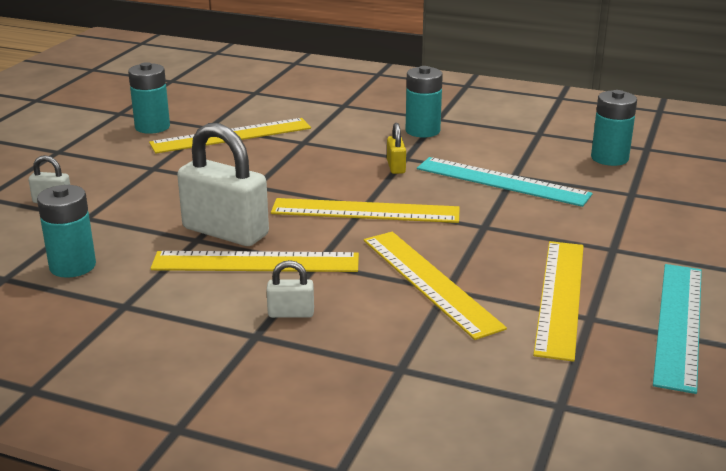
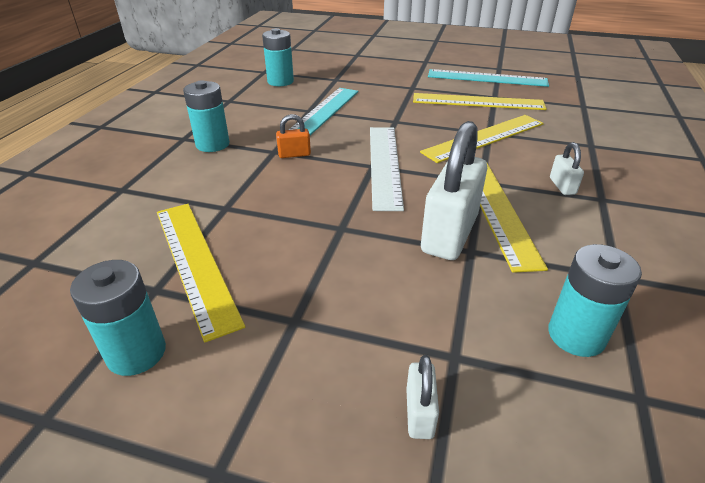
camera: 95 degrees left, 10 degrees up
yellow ruler [271,198,460,223] -> white ruler [370,127,404,211]
yellow padlock [387,123,406,174] -> orange padlock [276,114,311,158]

